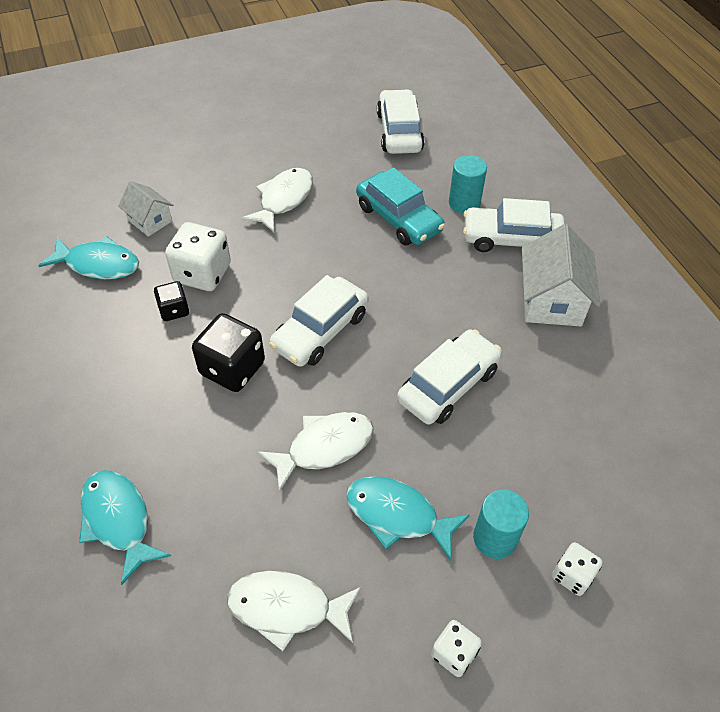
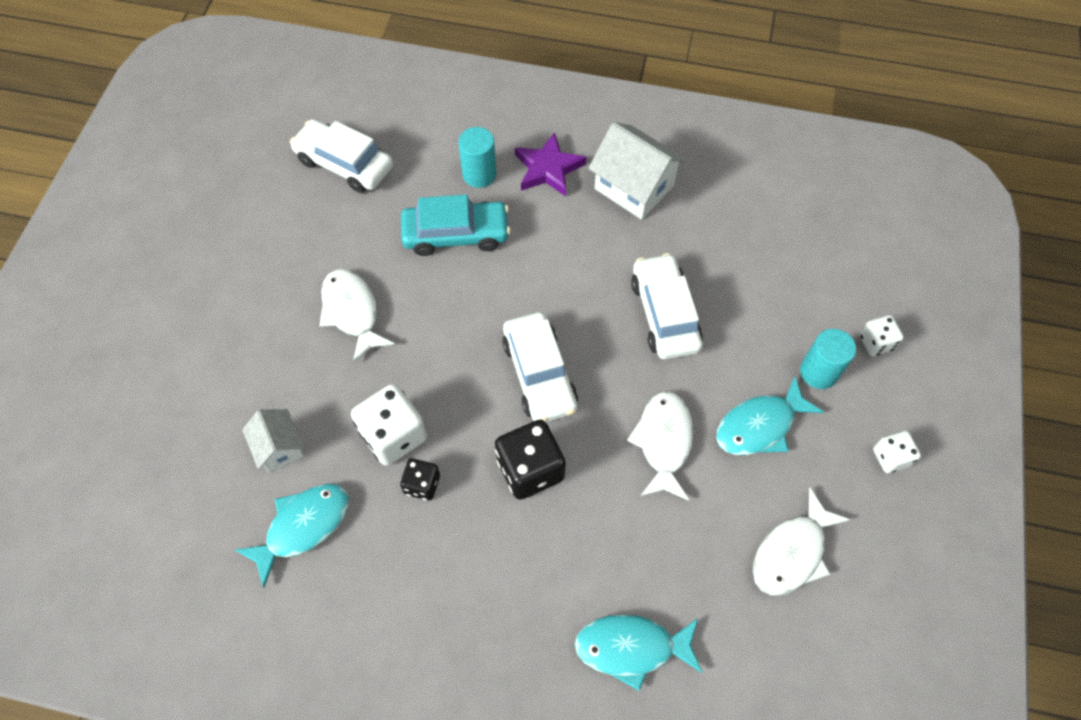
camera: 55 degrees left, 10 degrees up
white house [118,181,173,237] -> white house turned 75 degrees clockwise [242,409,304,473]
white car [463,198,565,252] -> purple star [515,132,587,197]

